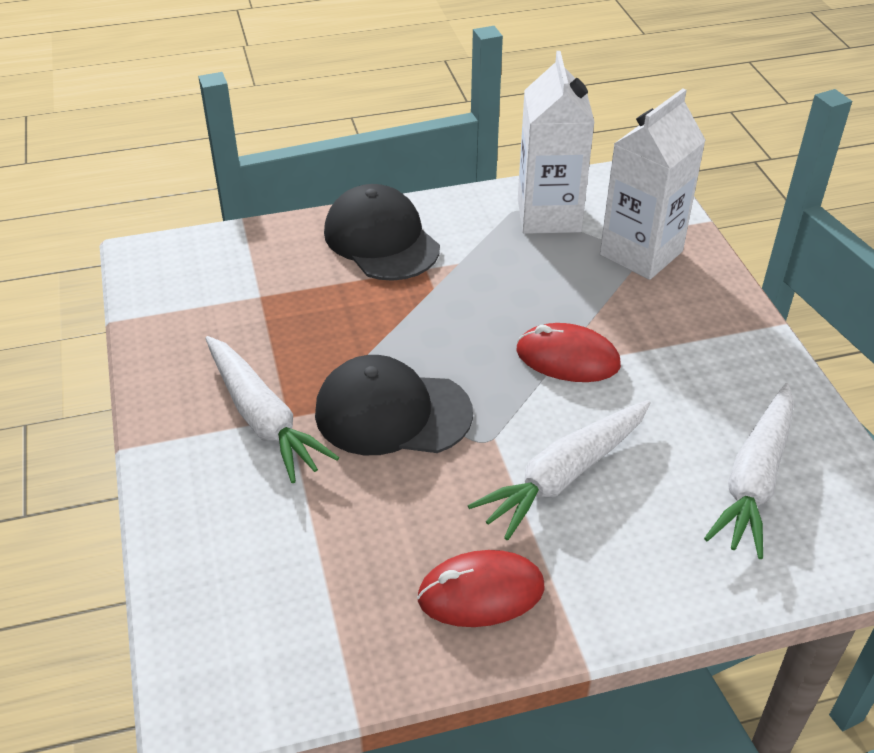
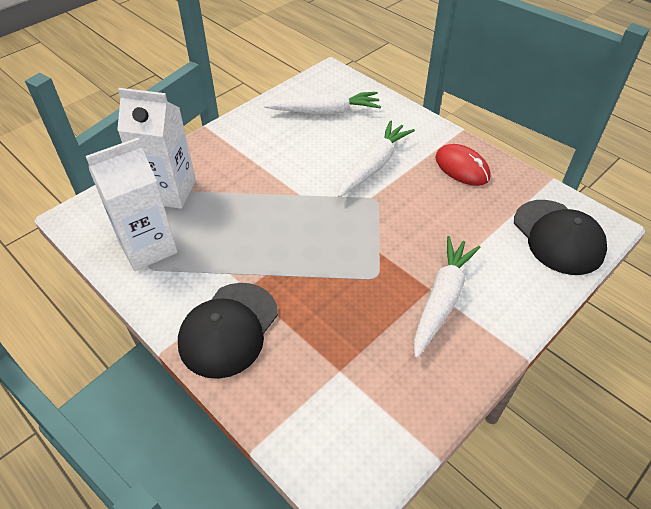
camera: 120 degrees left, 5 degrees up
black cap [315,355,473,455] -> black cap moved to [514,200,607,275]
white carrot [468,400,651,541] -> white carrot turned 75 degrees counterclockwise [338,120,415,198]
red mouse [516,323,621,382] -> none

